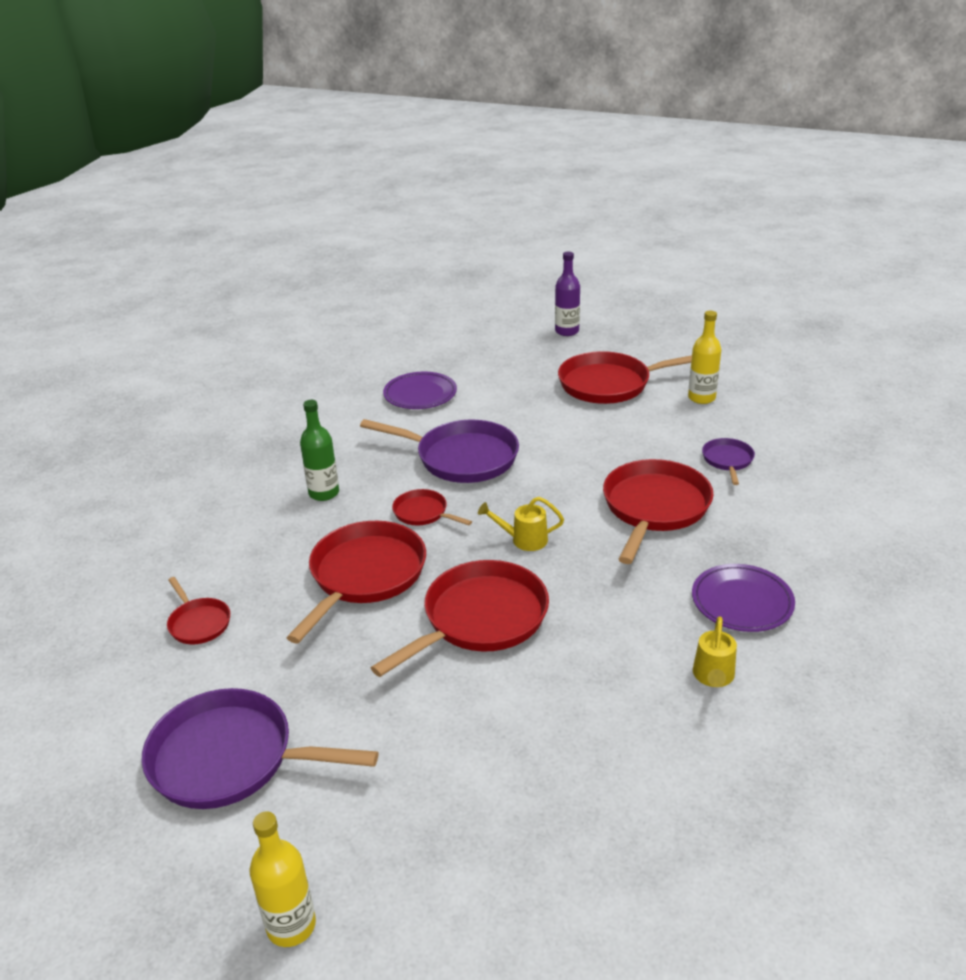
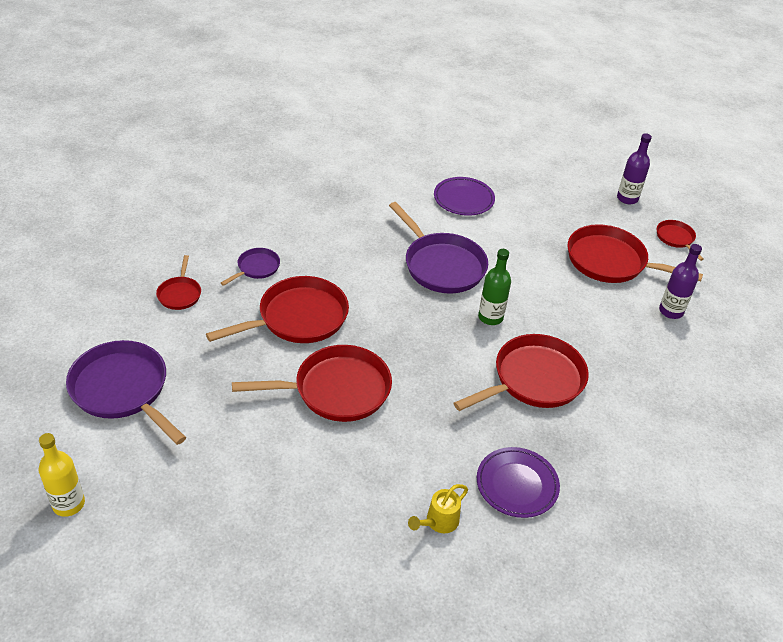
camera: 30 degrees right, 10 degrees up
green bottle [300,400,339,501] -> green bottle moved to [478,249,511,325]
red pan [392,489,472,526] -> red pan moved to [657,220,704,261]
yellow watering can [478,497,564,551] -> none
yellow bottle [688,311,721,404] -> purple bottle [659,244,702,319]
purple pan [702,438,755,485] -> purple pan moved to [221,248,280,286]

